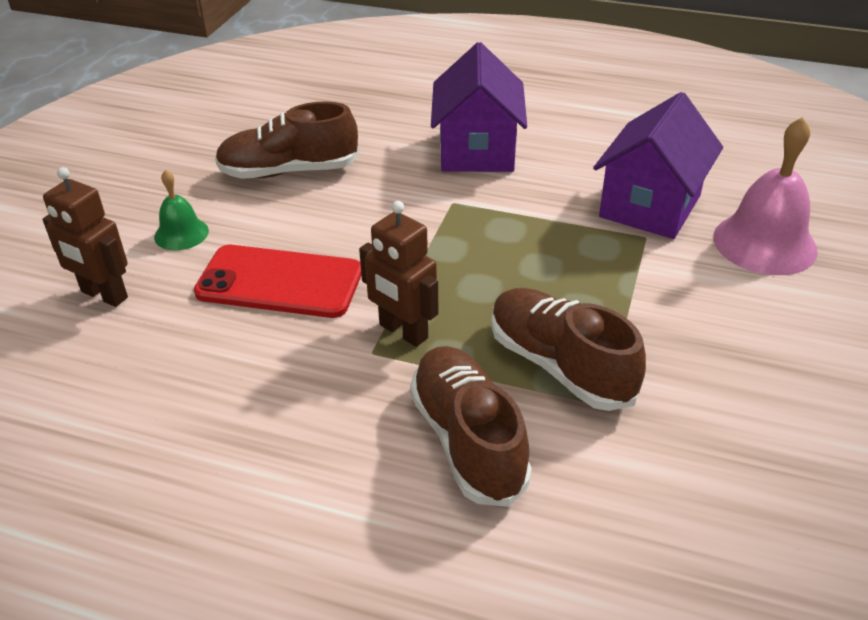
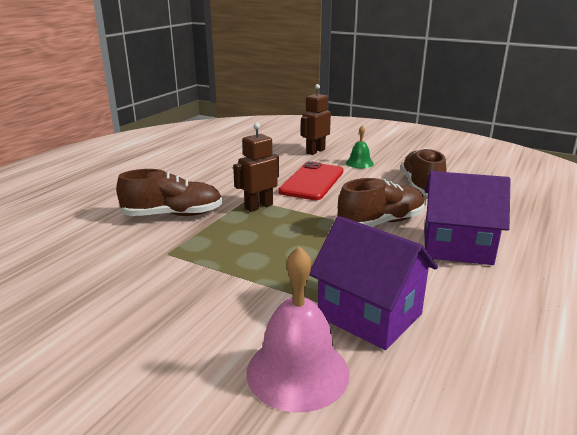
camera: 100 degrees right, 15 degrees down
brown shoe [491,288,646,411] -> brown shoe moved to [337,178,425,227]

